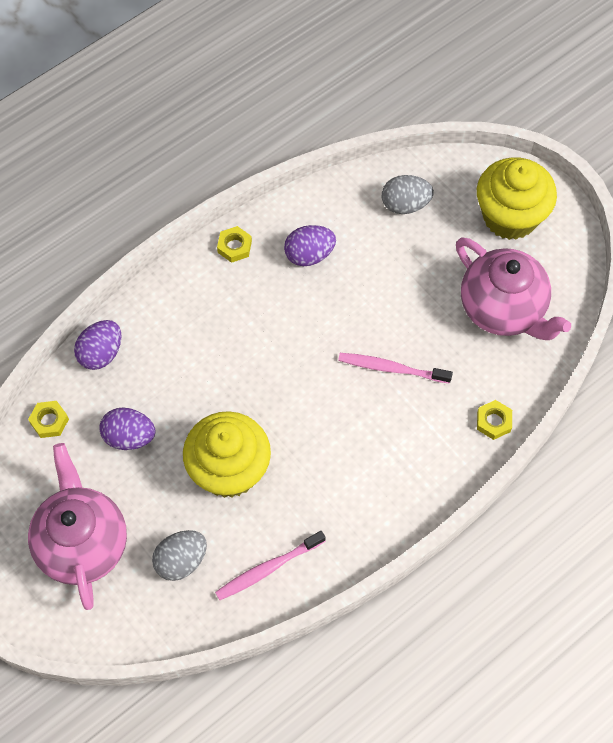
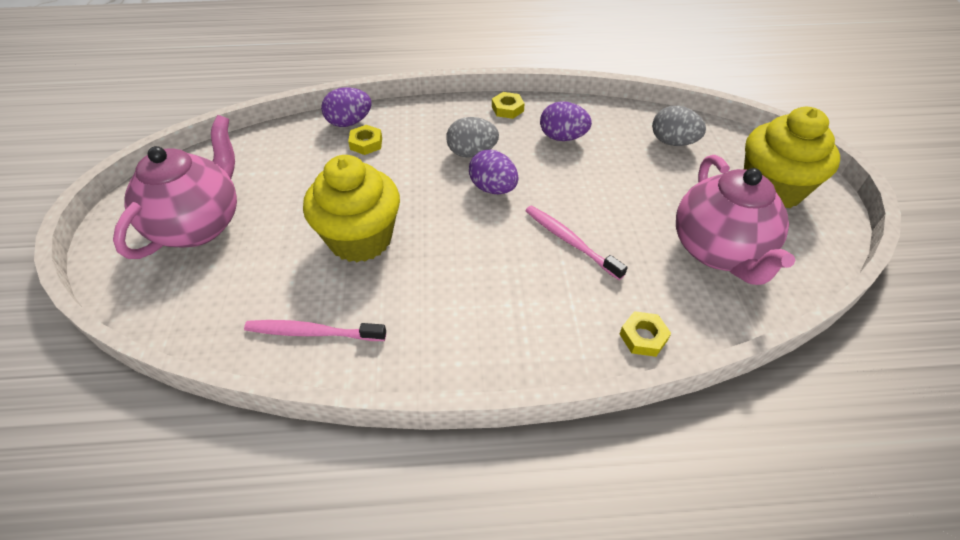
camera: 35 degrees right, 15 degrees down
yellow nut [28,401,69,438] -> yellow nut moved to [348,125,382,155]
purple egg [99,407,156,450] -> purple egg moved to [469,149,518,194]
grey egg [152,530,207,581] -> grey egg moved to [446,117,499,157]

